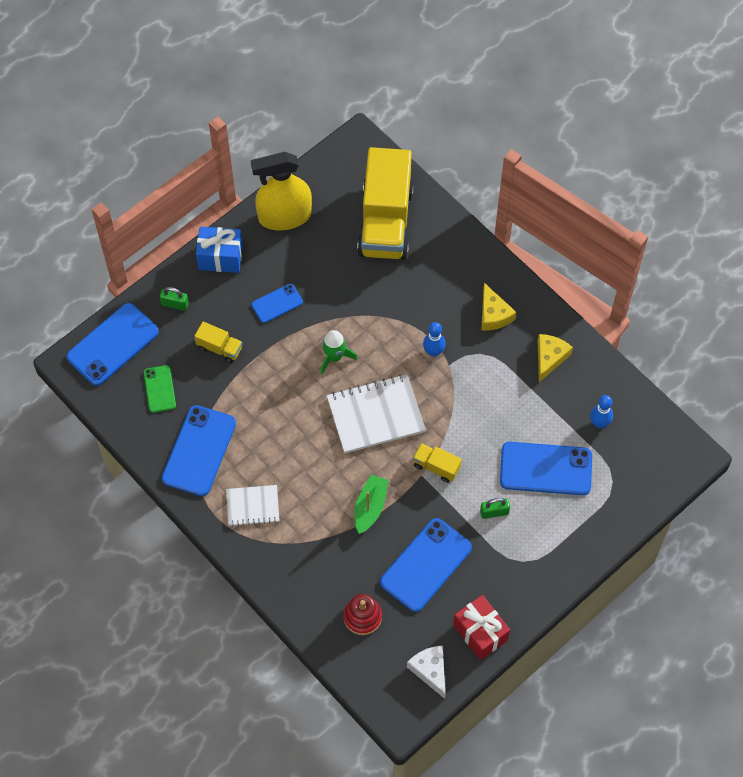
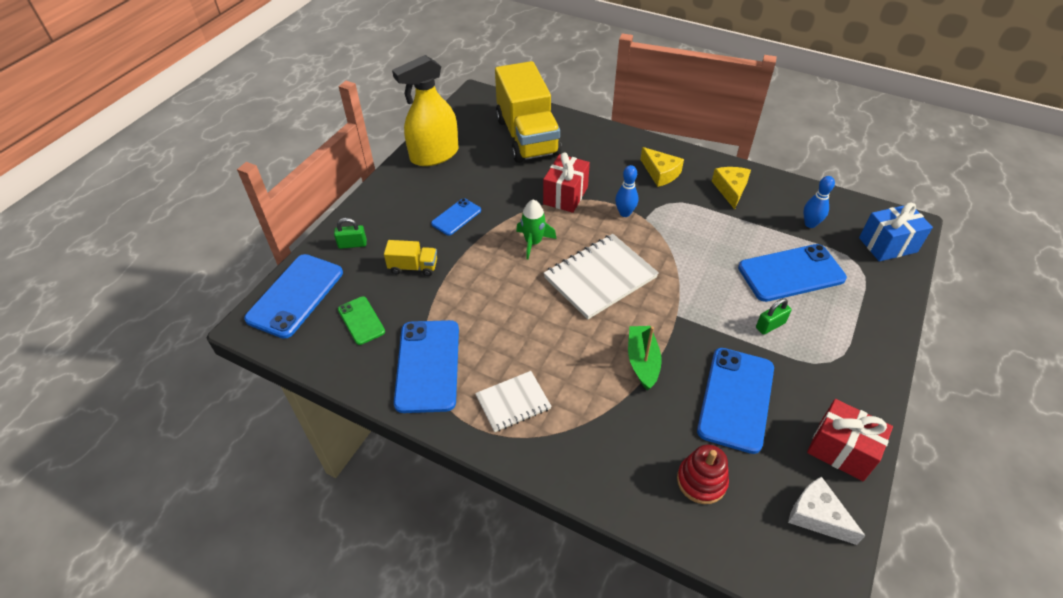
camera: 20 degrees left, 15 degrees down
blue gift [196,227,243,273] -> blue gift moved to [859,203,933,261]
yellow truck [413,443,462,483] -> none
none -> red gift [543,153,590,213]

